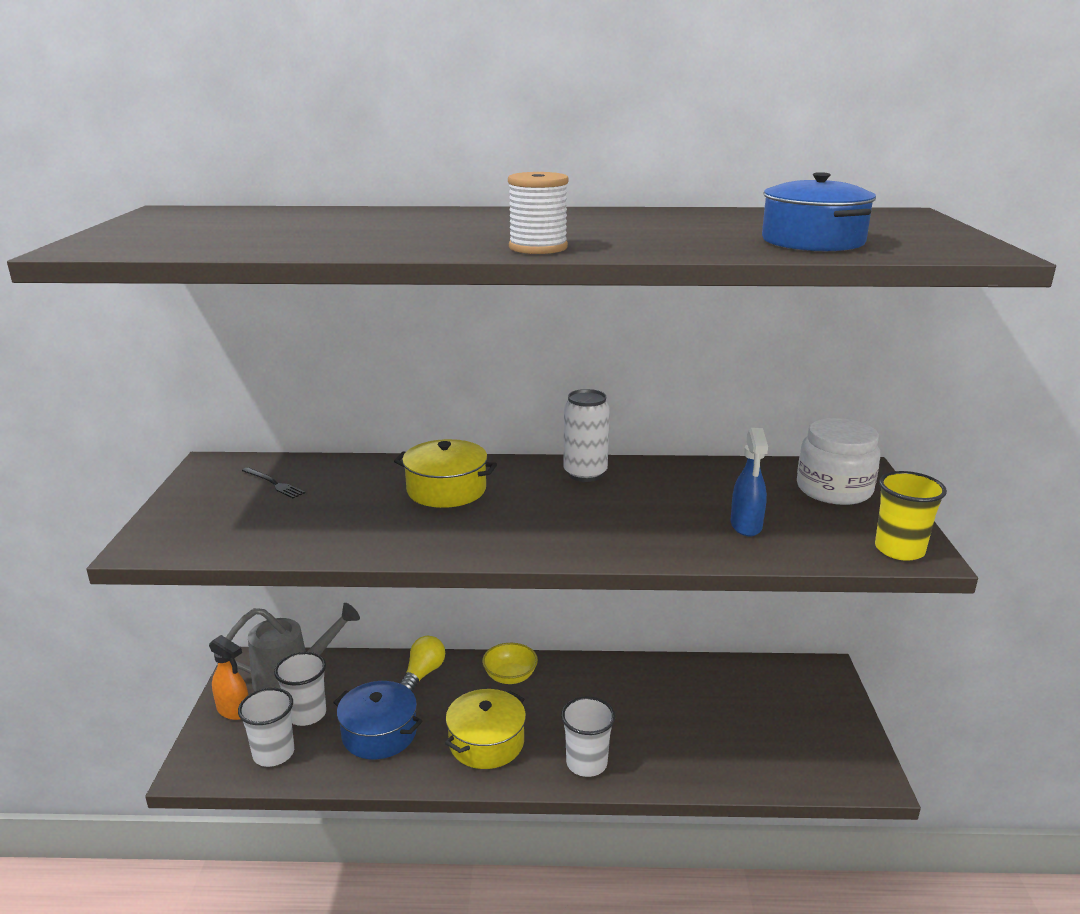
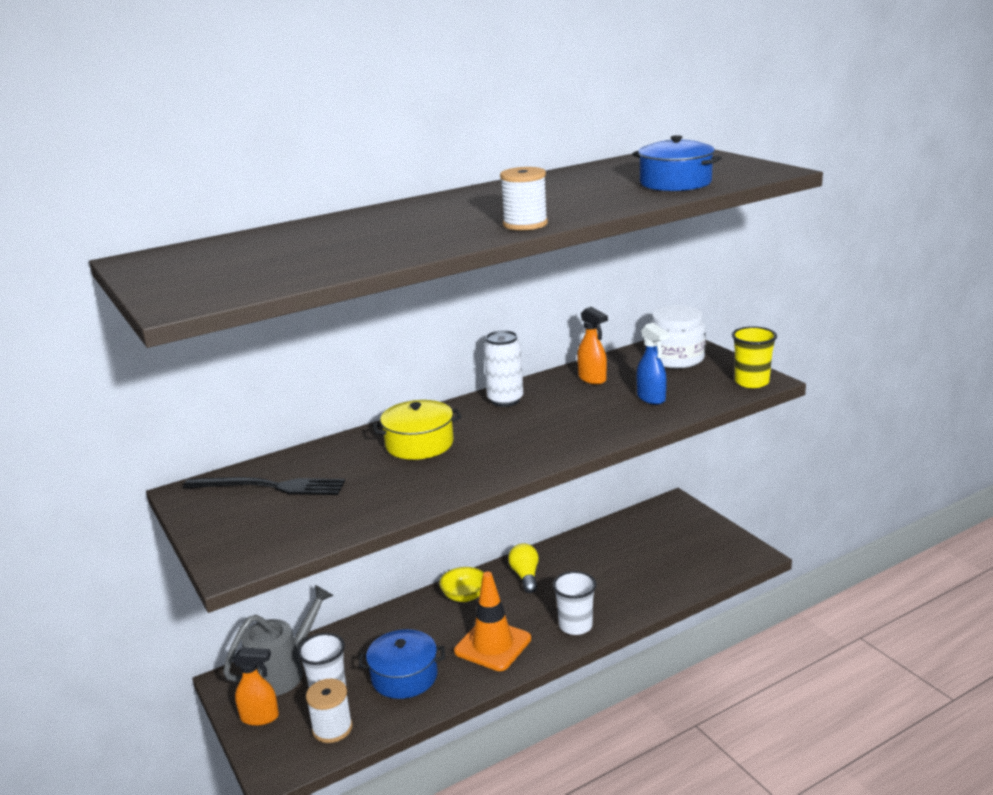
camera: 30 degrees left, 0 degrees up
white cup [238,688,294,767] -> white spool [306,679,353,743]
black fork [242,467,305,498] -> black fork [183,477,345,495], size x1.96
yellow light bulb [400,636,445,692] -> yellow light bulb moved to [508,543,539,593]
yellow pot [445,689,526,769] -> orange traffic cone [454,572,531,671]
none -> orange spray bottle [577,307,608,384]

